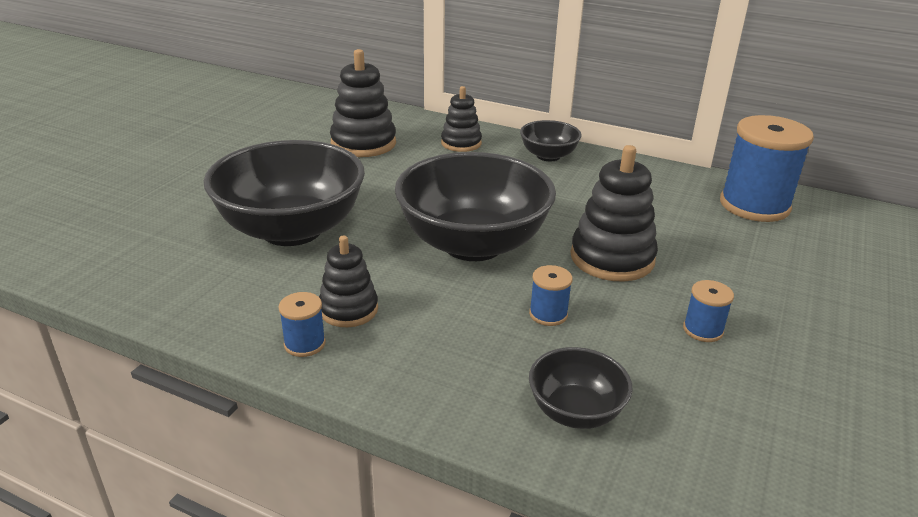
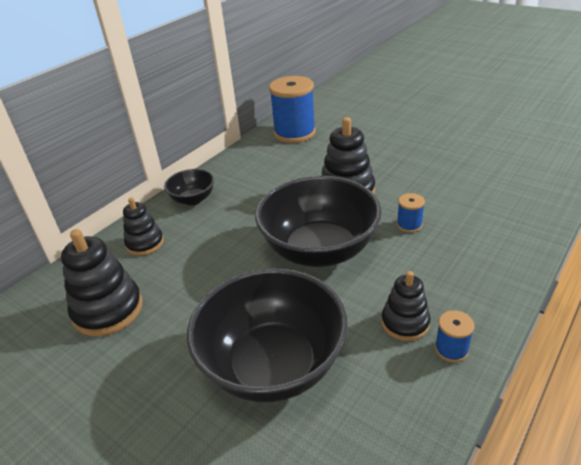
camera: 75 degrees left, 5 degrees up
black bowl [529,347,633,429] -> none
blue spool [683,280,734,342] -> none

